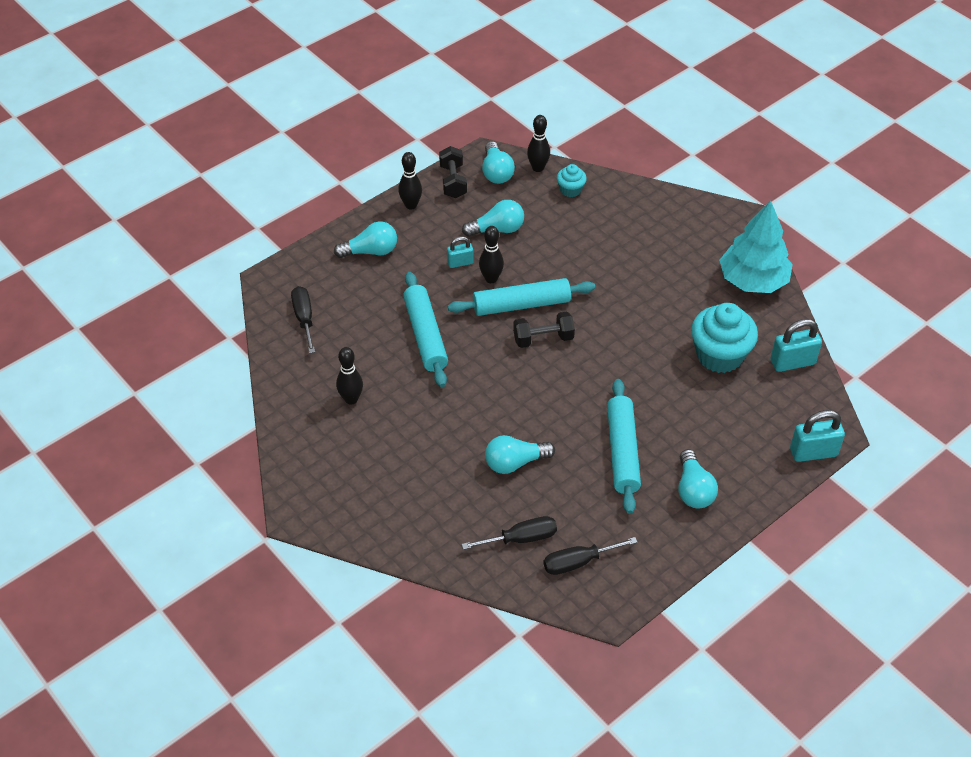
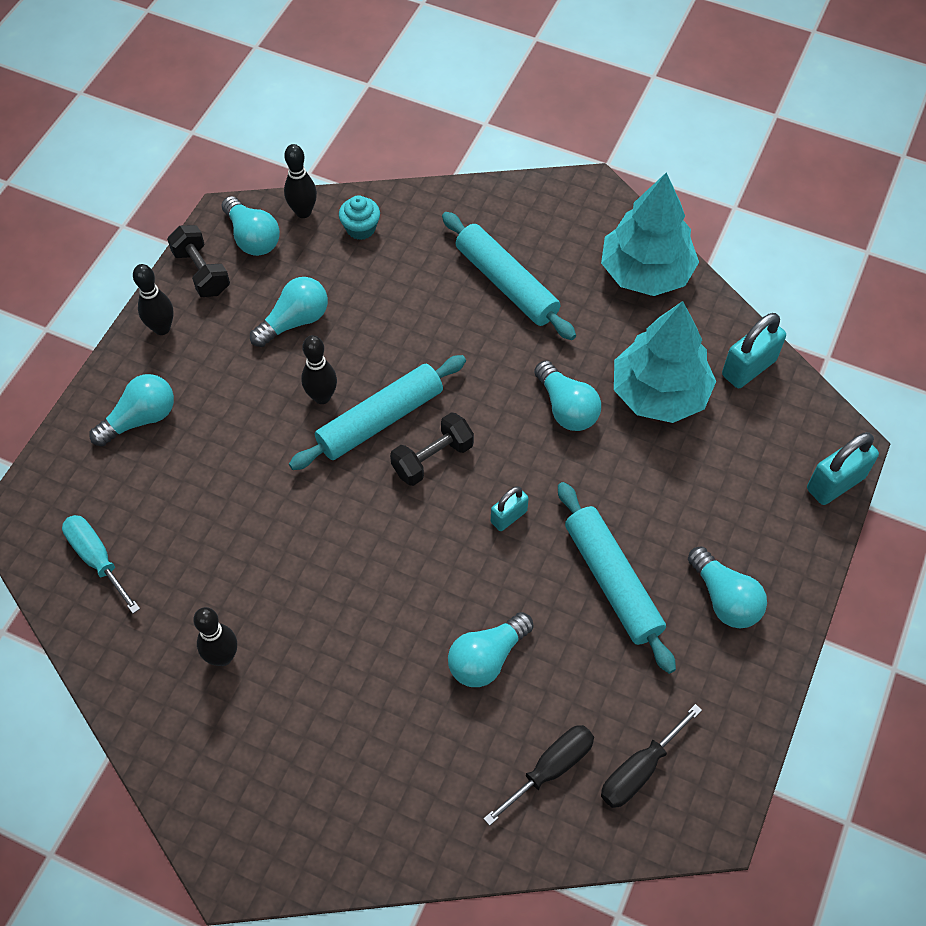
camera: 25 degrees left, 10 degrees up
black screwdriver [291,286,315,353] -> turquoise screwdriver [62,515,140,614]
turquoise rolling pin [403,272,448,387] -> turquoise rolling pin moved to [442,212,576,340]
turquoise padlock [447,236,473,268] -> turquoise padlock moved to [491,486,529,531]
turquoise cupcake [691,303,758,373] -> turquoise tree [614,301,716,423]
none -> turquoise light bulb [534,360,601,431]

